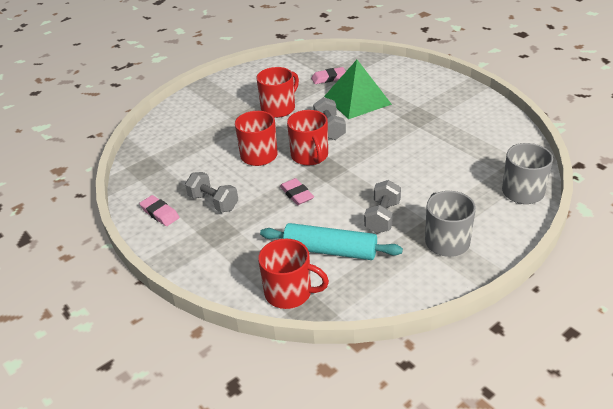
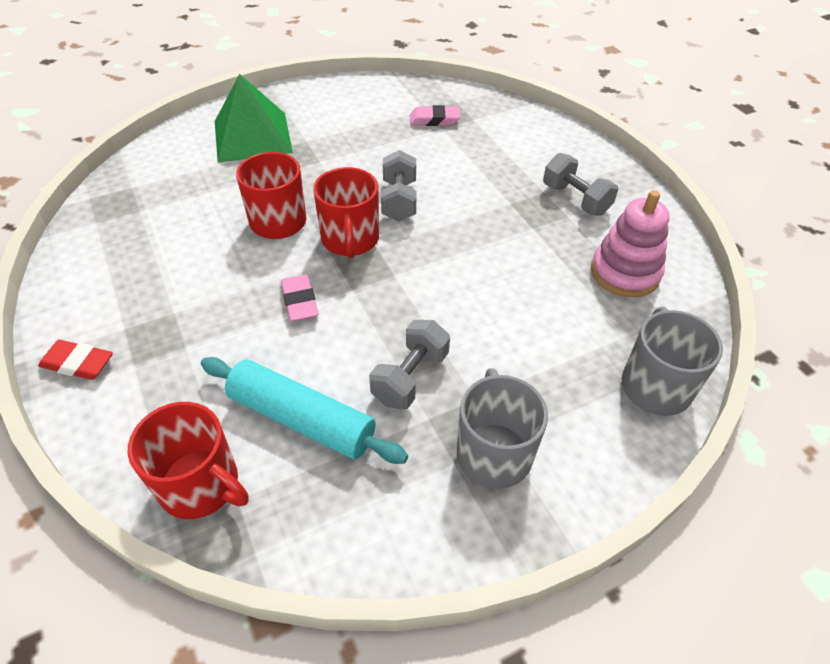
camera: 10 degrees right, 10 degrees up
pink eraser [139,195,179,226] -> none
grey dumbbell [185,172,238,212] -> grey dumbbell moved to [543,153,618,216]
red mug [257,67,299,118] -> none
green pyramid [324,60,392,119] -> green pyramid moved to [215,74,293,163]
none -> red eraser [38,340,113,380]
none -> pink stacking toy [591,190,670,297]

